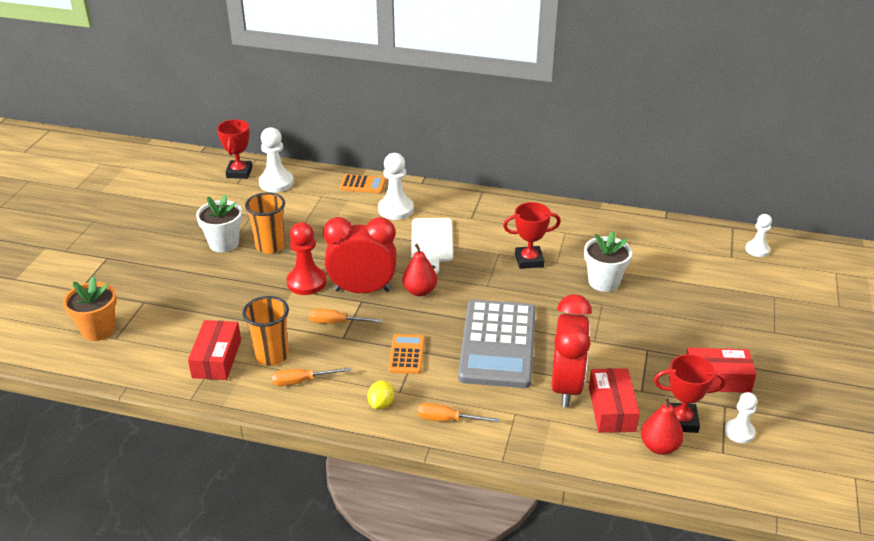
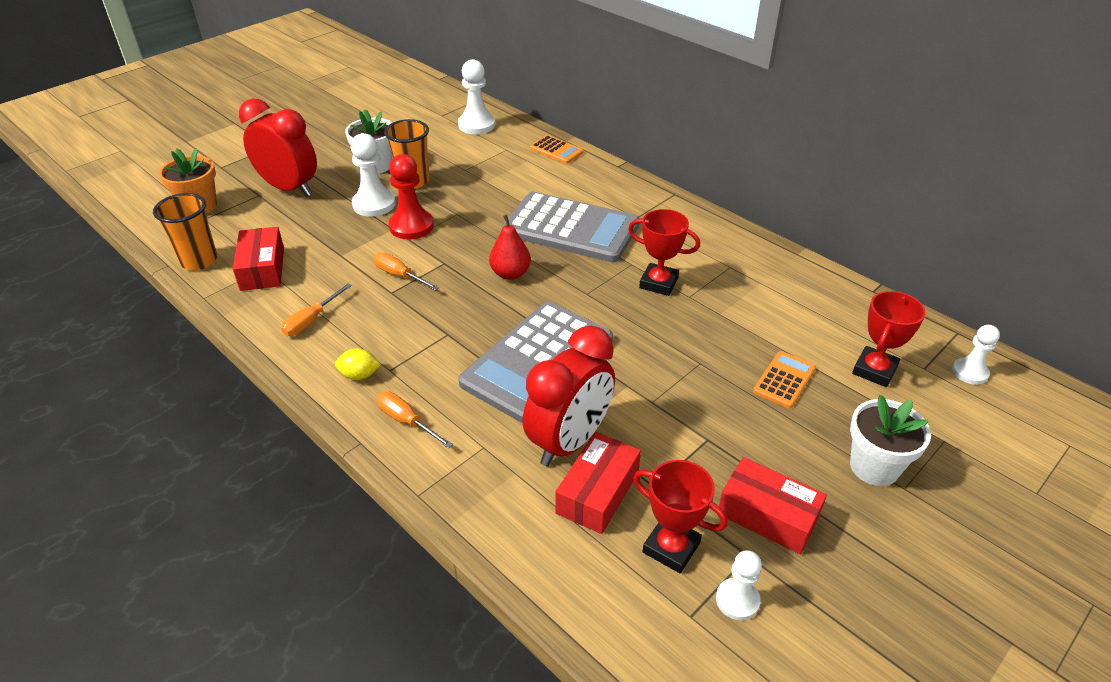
camera: 30 degrees right, 5 degrees up
red box [188,320,241,380] -> red box turned 45 degrees counterclockwise [233,227,284,291]
red trophy [217,119,252,179] -> red trophy moved to [852,291,926,387]
orange cup [242,296,289,366] -> orange cup moved to [153,193,217,270]
orange screwdriver [272,367,351,386] -> orange screwdriver turned 75 degrees counterclockwise [281,284,352,336]
red clock [323,217,397,293] -> red clock moved to [239,98,317,197]
yellow lemon [368,380,394,410] -> yellow lemon turned 45 degrees clockwise [335,348,381,380]
white pawn [378,153,414,220] -> white pawn moved to [351,133,396,217]
orange calculator [388,334,425,374] -> orange calculator moved to [753,351,816,408]
white cutting board [411,218,453,274] -> grey calculator [502,192,640,262]
white flower pot [584,231,632,292] -> white flower pot moved to [850,395,931,486]
red pear [641,396,684,455] -> none

